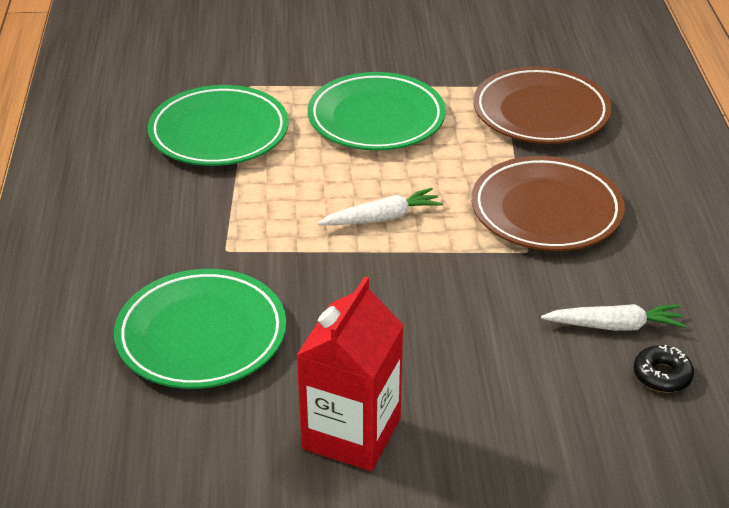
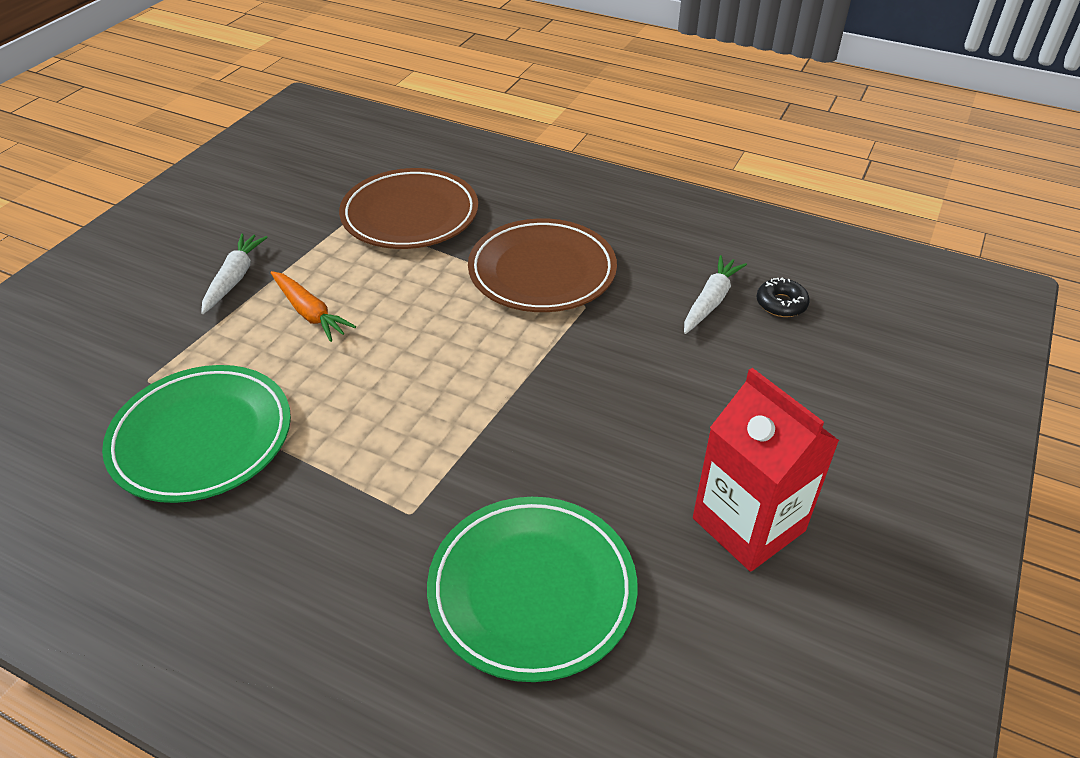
camera: 60 degrees left, 5 degrees up
green plate [308,72,446,151] -> orange carrot [271,271,356,342]
white carrot [317,188,443,225] -> white carrot moved to [201,233,268,314]

